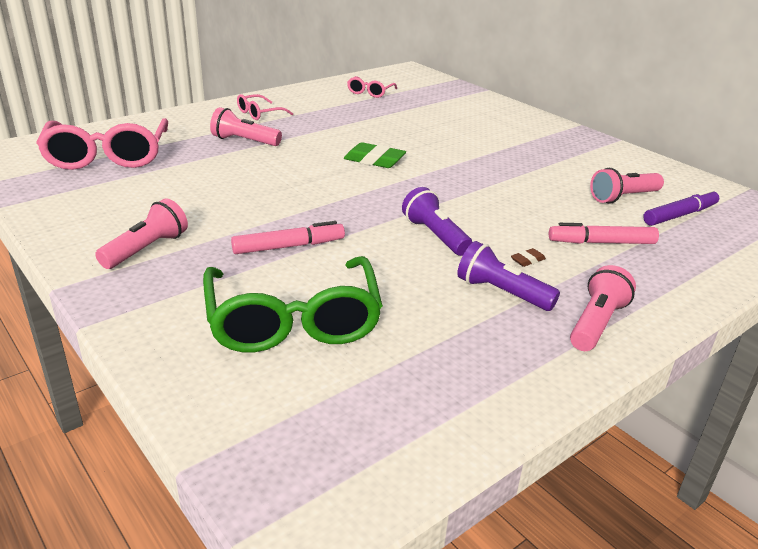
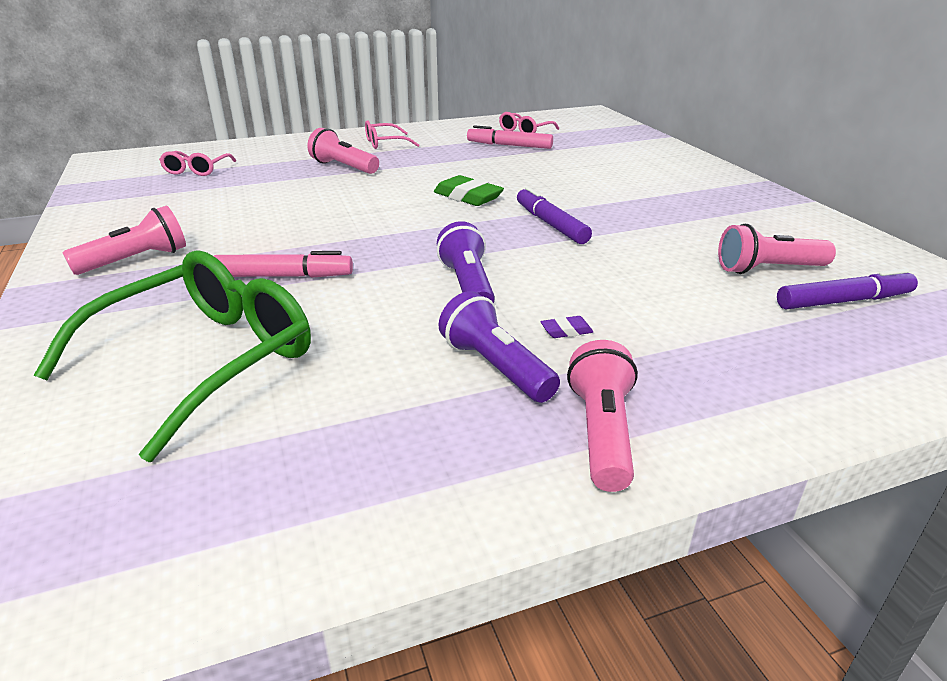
camera: 20 degrees right, 0 degrees up
pink glasses [36,118,168,170] -> pink glasses [159,151,236,176], size x0.48
green glasses [203,256,383,353] -> green glasses turned 150 degrees counterclockwise [34,250,311,462]
brown eraser [511,248,546,267] -> purple eraser [541,316,593,338]
pink marker [549,223,659,244] -> pink marker moved to [467,125,553,149]
pink flashlight [570,265,636,351] -> pink flashlight turned 45 degrees counterclockwise [567,340,638,492]
none -> purple marker [517,187,592,244]

